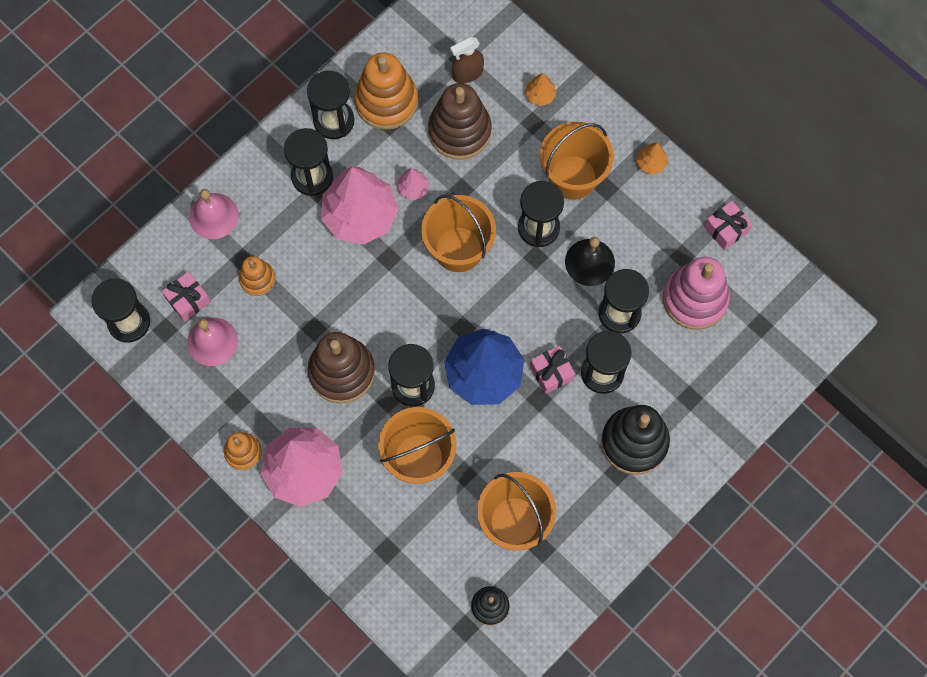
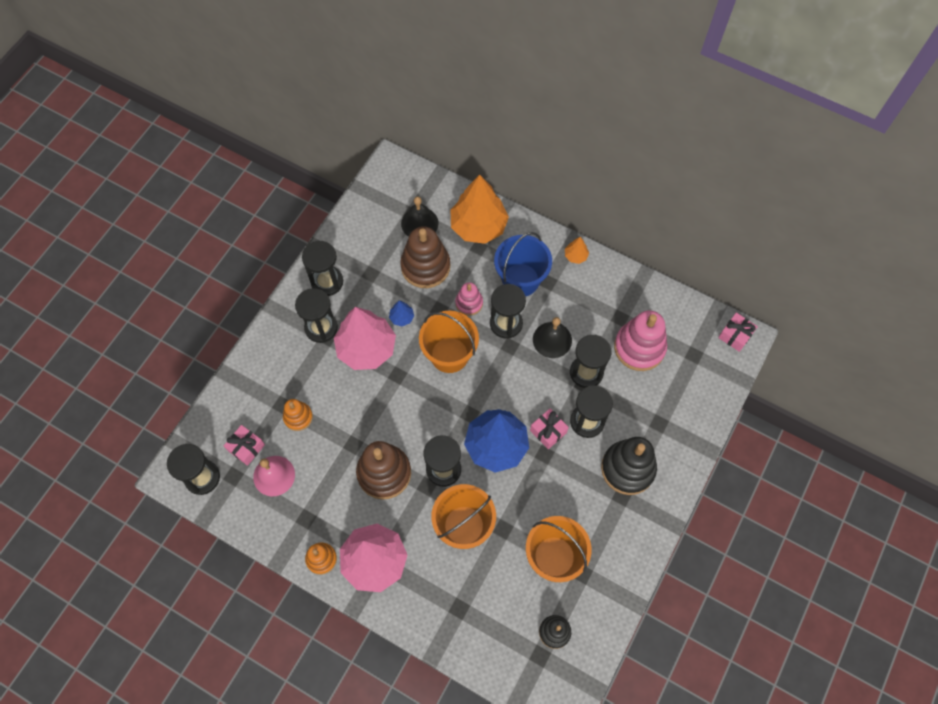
camera: 15 degrees left, 5 degrees down
pink bell [189,189,239,239] -> none
orange stacking toy [354,52,418,130] -> none
pink tree [397,168,429,200] -> blue tree [389,300,414,326]
brown spray bottle [450,37,484,84] -> black bell [401,196,438,237]
orange tree [525,73,556,106] -> orange tree [451,175,509,244], size x2.40
orange bucket [540,122,614,200] -> blue bucket [494,232,552,296]
pink gift [704,201,752,250] -> pink gift moved to [718,313,758,352]
none -> pink stacking toy [455,282,483,316]

